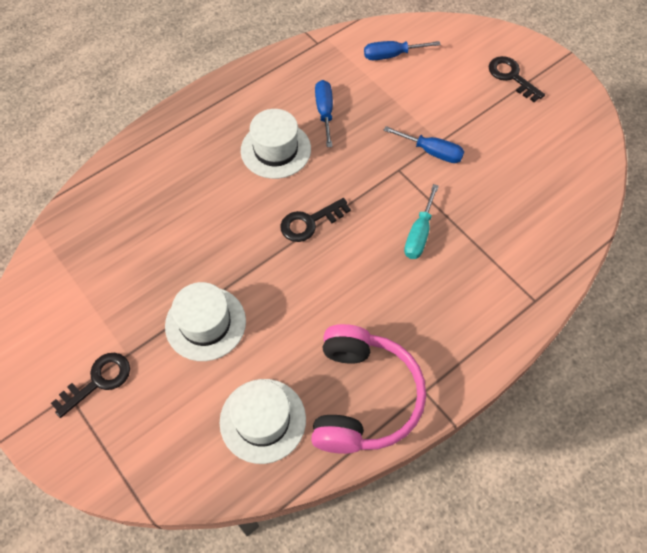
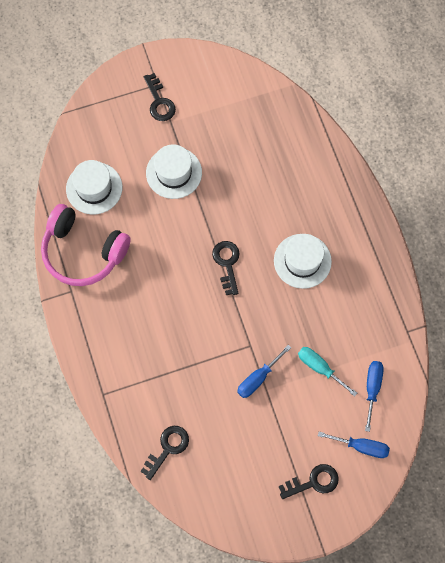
camera: 110 degrees right, 10 degrees up
blue screwdriver [315,80,333,147] -> blue screwdriver moved to [318,432,390,458]
turquoise screwdriver [404,184,439,259] -> turquoise screwdriver moved to [298,347,357,397]
none -> black key [141,426,189,480]

